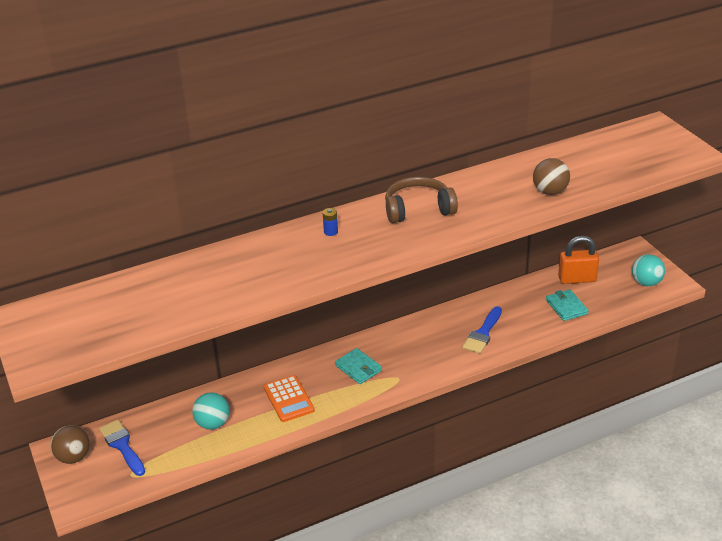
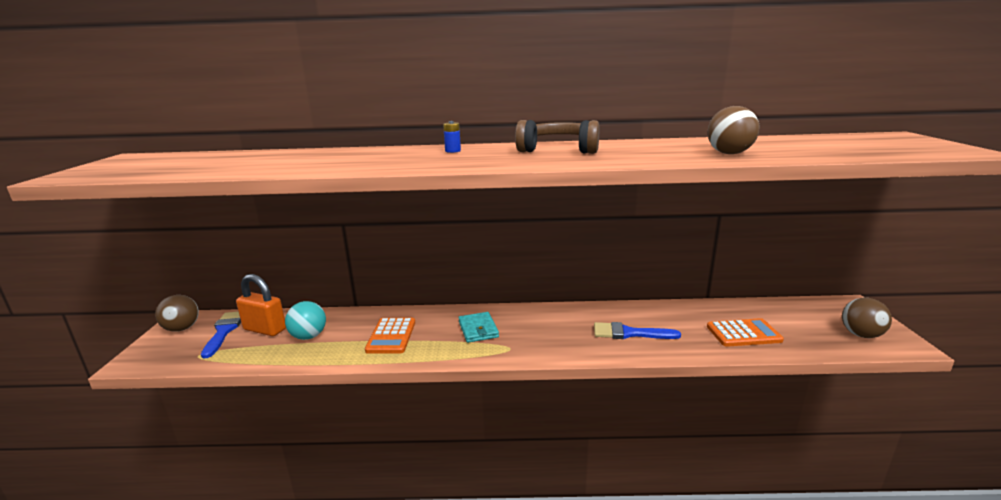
camera: 25 degrees right, 15 degrees down
blue brush [462,306,502,354] -> blue brush turned 45 degrees clockwise [594,322,681,339]
turquoise wallet [546,289,589,321] -> orange calculator [707,318,784,347]
orange padlock [558,236,599,284] -> orange padlock moved to [236,274,286,336]
turquoise ball [632,254,665,286] -> brown ball [842,298,892,338]

